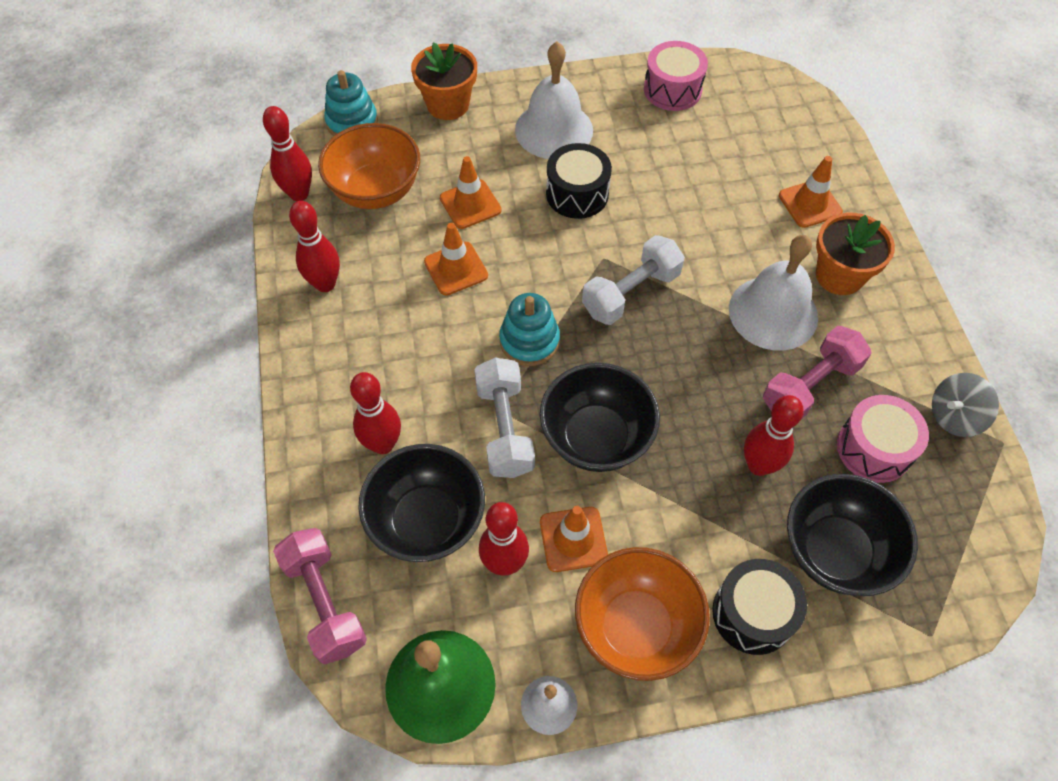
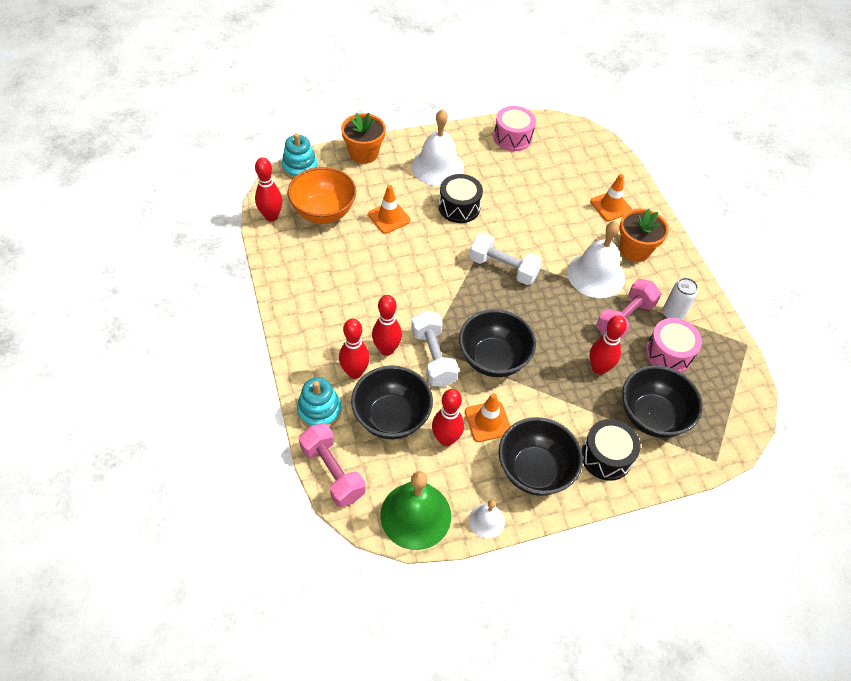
camera: 10 degrees left, 5 degrees down
red bowling pin [289,201,340,292] -> red bowling pin moved to [372,295,402,356]
orange traffic cone [424,223,488,296] -> none
turquoise stacking toy [499,293,560,366] -> turquoise stacking toy moved to [297,377,342,427]
orange bowl [575,547,710,681] -> black bowl [499,417,583,496]
white dumbbell [582,235,685,325] -> white dumbbell turned 75 degrees clockwise [469,232,542,285]
grey spinning top [932,373,999,437] -> none
none -> white can [663,278,698,319]

